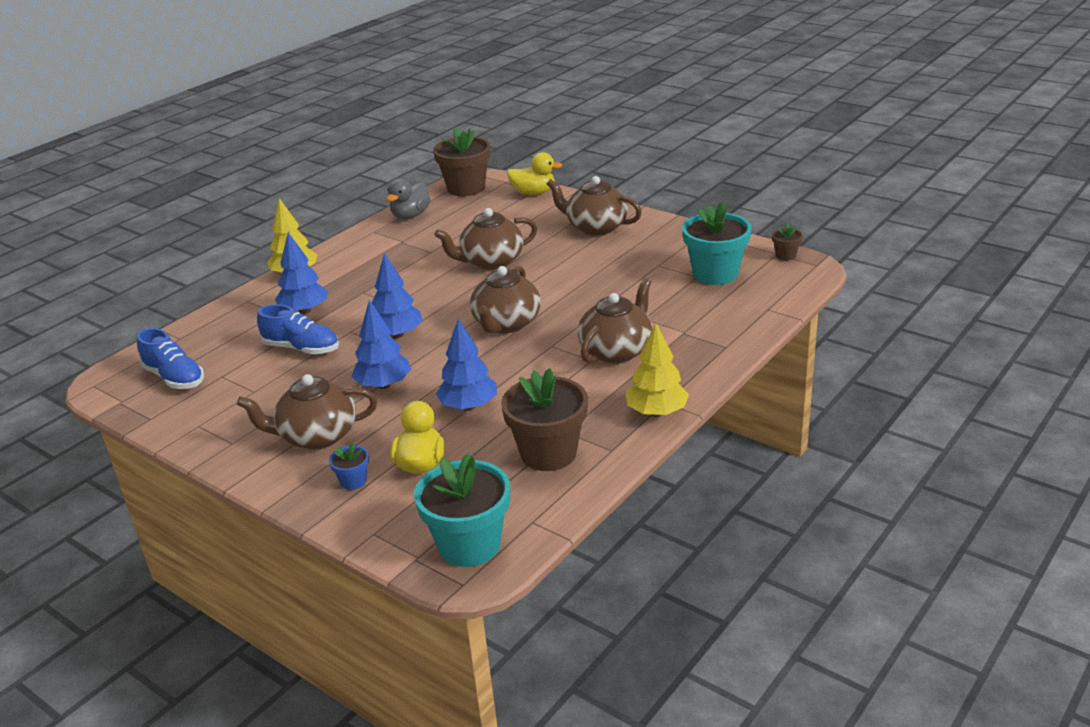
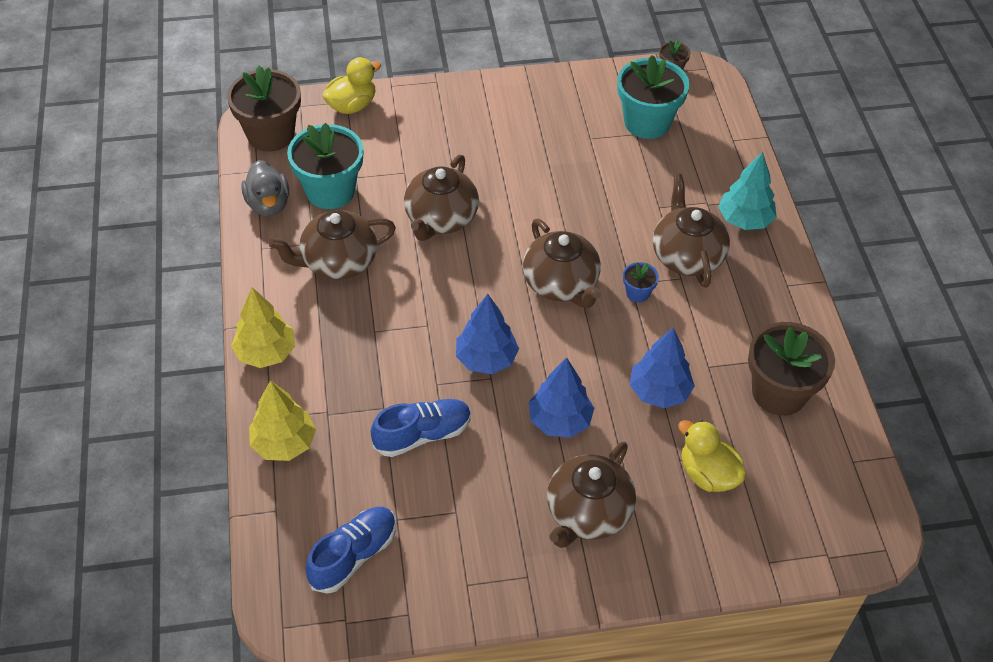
camera: 50 degrees left, 20 degrees up
blue shoe [137,328,204,389] -> blue shoe turned 45 degrees counterclockwise [306,507,396,594]
blue tree [275,232,328,314] -> none
blue flower pot [329,443,369,490] -> blue flower pot moved to [623,262,659,303]
turquoise flower pot [414,453,510,567] -> turquoise flower pot moved to [287,123,364,209]
brown teapot [547,176,642,236] -> brown teapot moved to [269,210,396,280]
yellow tree [626,323,689,417] -> yellow tree moved to [249,380,316,461]
none -> turquoise tree [718,152,777,230]

